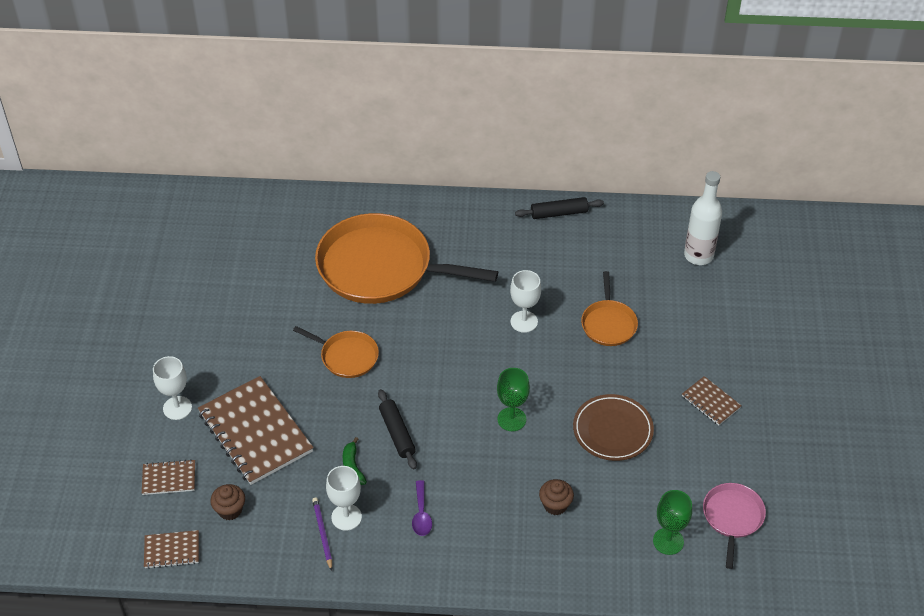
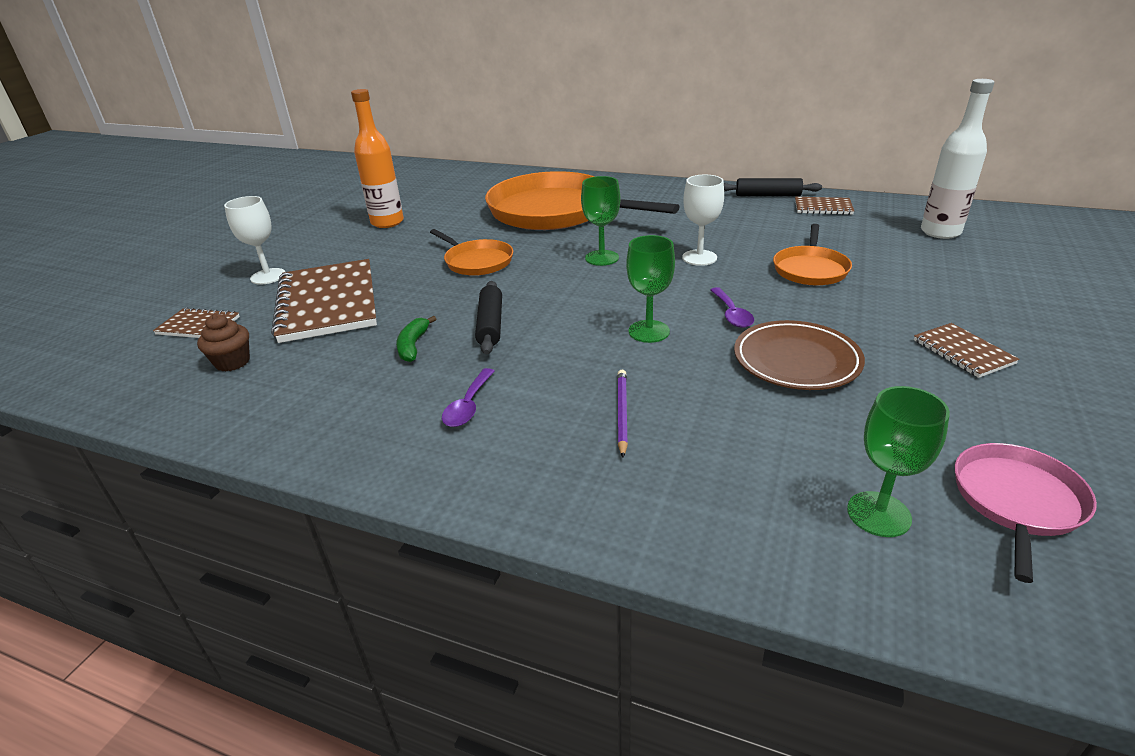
camera: 20 degrees right, 15 degrees down
brown notebook [144,530,199,569] -> brown notebook moved to [795,197,854,215]
purple pencil [312,497,332,571] -> purple pencil moved to [617,370,628,458]
white goblet [326,466,362,531] -> none
brown cupcake [539,479,574,515] -> none
none -> orange bottle [351,89,404,228]
none -> green goblet [581,176,620,266]
none -> purple spoon [710,287,754,328]

